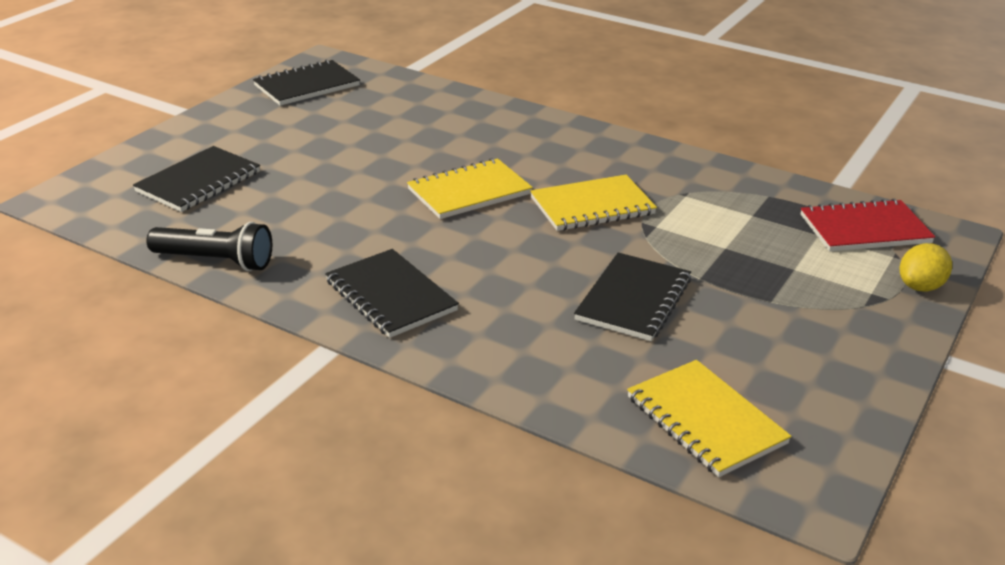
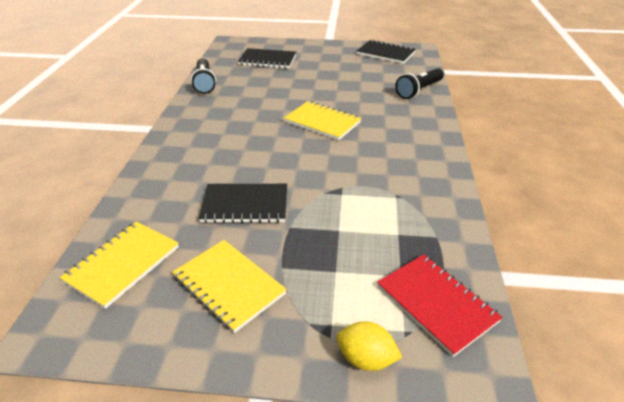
camera: 65 degrees right, 5 degrees up
black notebook [325,249,459,338] -> none
yellow notebook [530,175,657,231] -> yellow notebook moved to [172,240,287,333]
none -> black flashlight [395,68,444,99]

